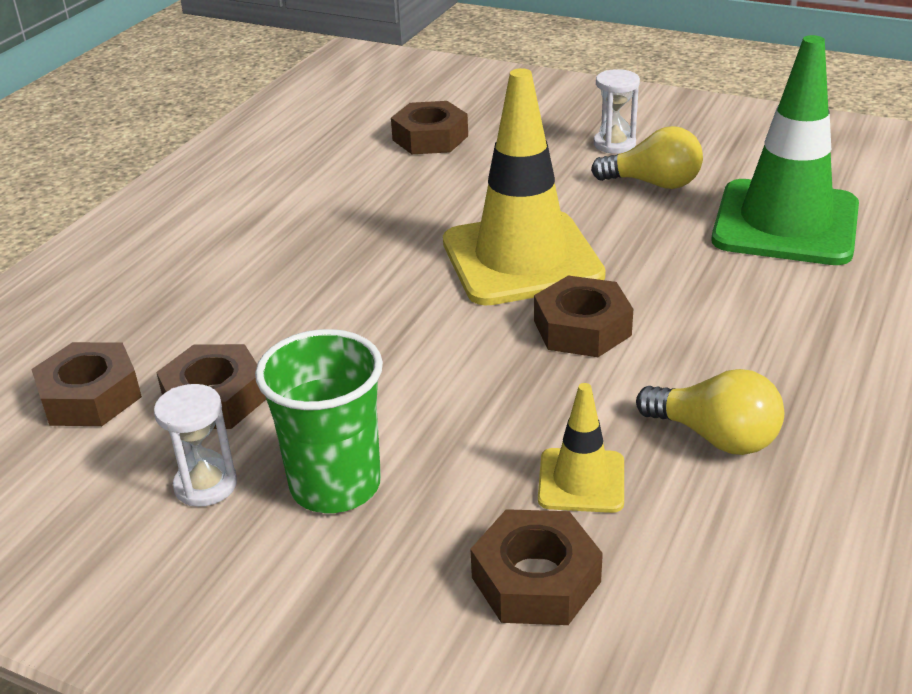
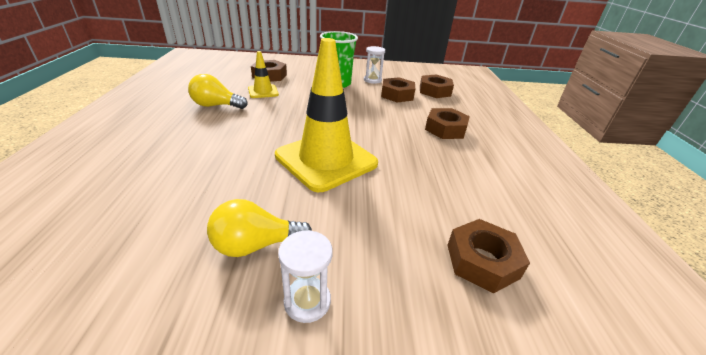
camera: 150 degrees right, 0 degrees up
brown nut [534,276,633,357] -> brown nut moved to [425,108,470,139]
green traffic cone [711,35,859,265] -> none

